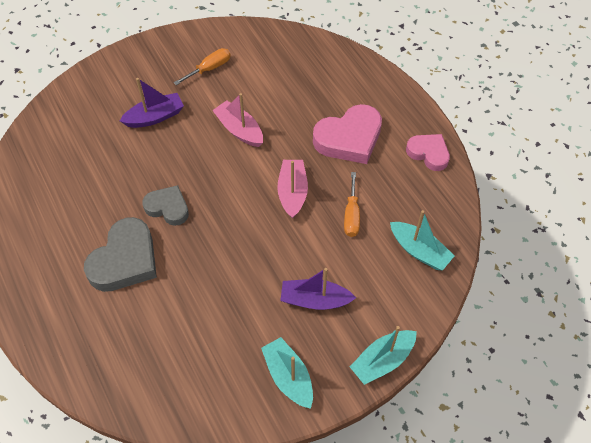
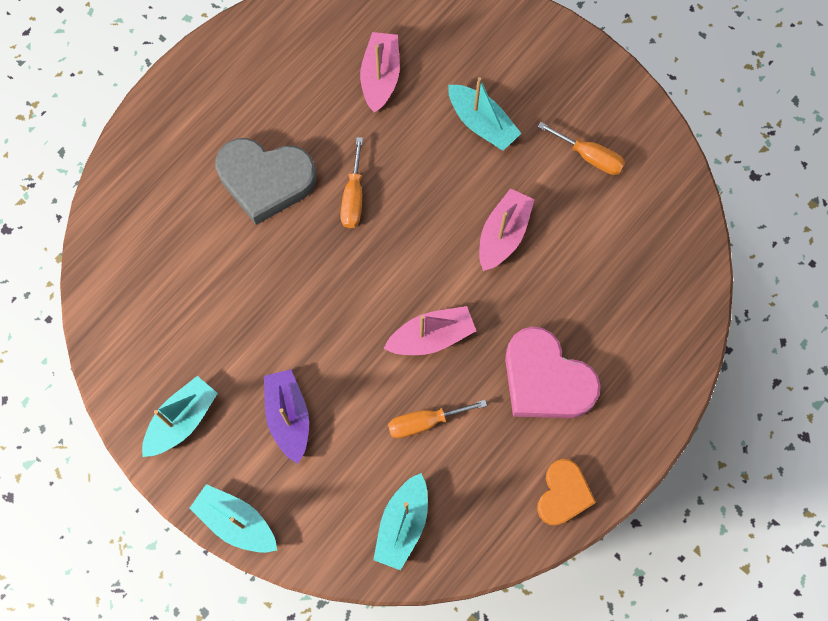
camera: 70 degrees right, 15 degrees up
purple boat [120,78,184,128] -> turquoise boat [448,77,521,151]
grey heart [142,185,189,226] -> orange screwdriver [340,137,363,228]
pink heart [406,134,450,171] -> orange heart [537,459,596,526]
none -> pink boat [360,32,400,113]

